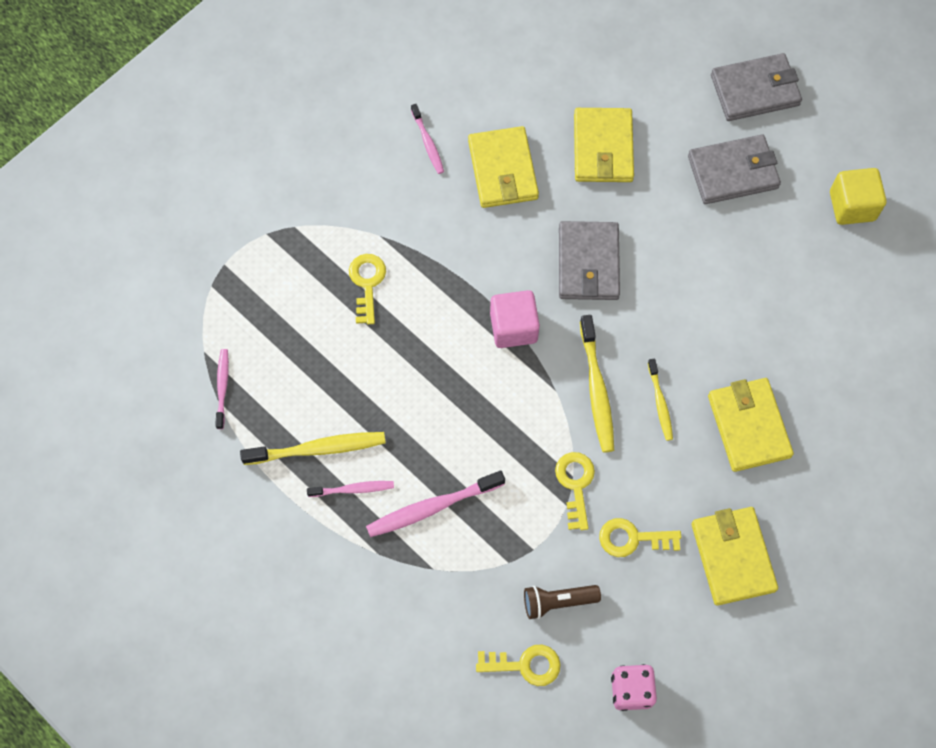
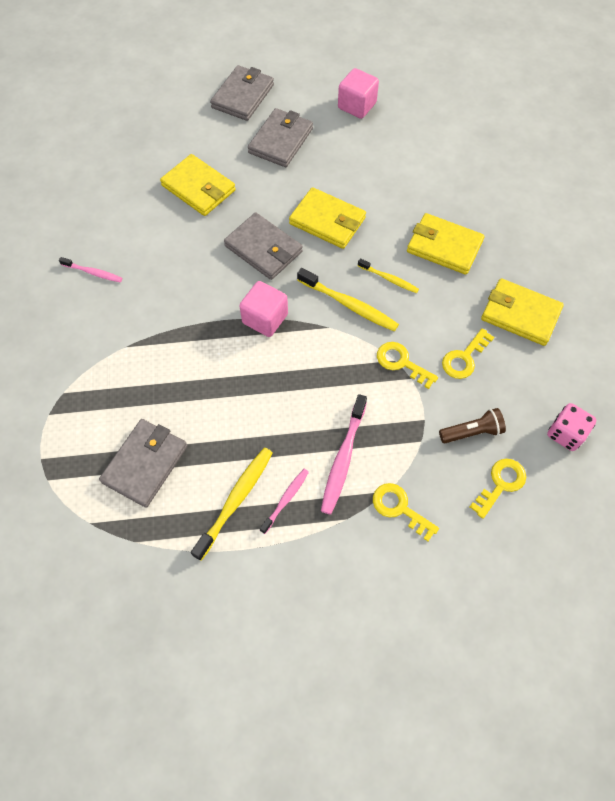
camera: 50 degrees left, 5 degrees down
pink toothbrush [215,349,229,429] -> none
yellow key [349,254,386,325] -> yellow key moved to [373,483,439,541]
yellow wallet [468,126,539,208] -> yellow wallet moved to [289,187,366,249]
brown flashlight [524,585,601,619] -> brown flashlight turned 135 degrees counterclockwise [439,408,506,443]
yellow cube [830,168,886,225] -> pink cube [338,68,379,119]
none -> grey wallet [99,419,188,508]

